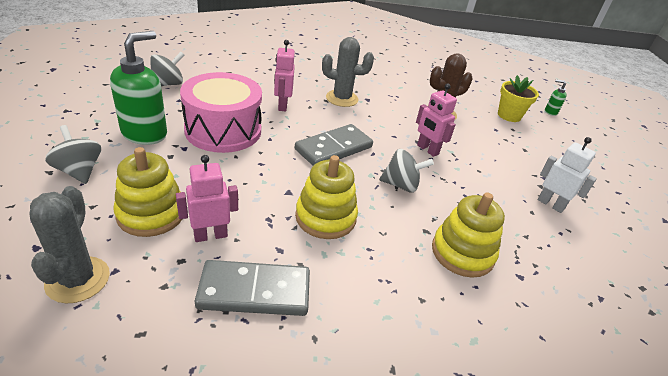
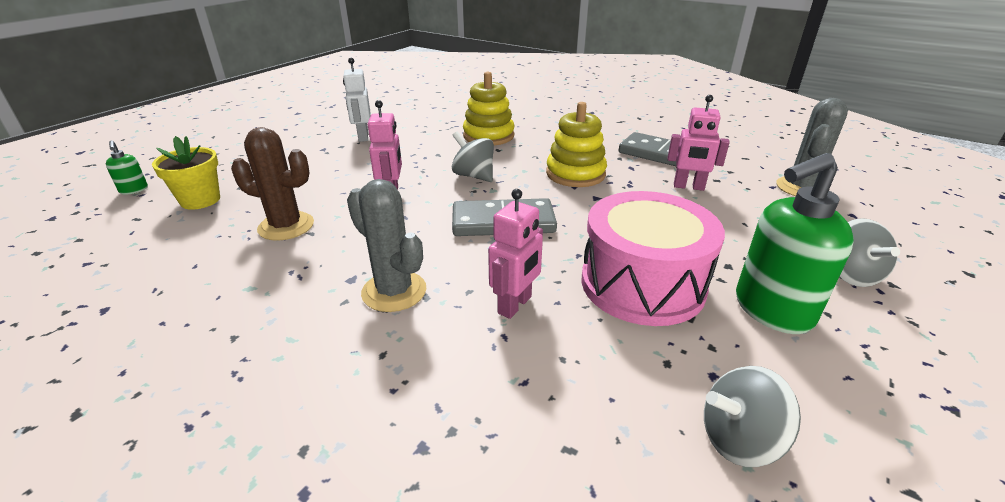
camera: 140 degrees left, 5 degrees down
yellow stacking toy [114,147,182,237] -> none

